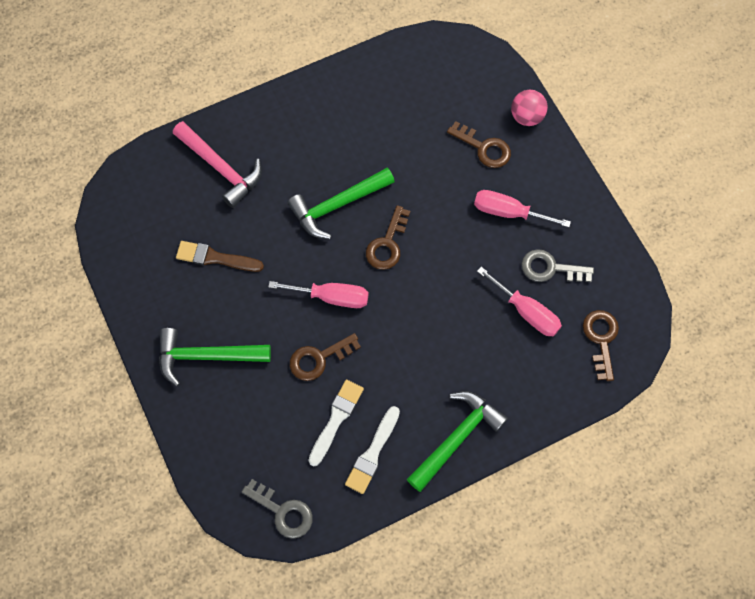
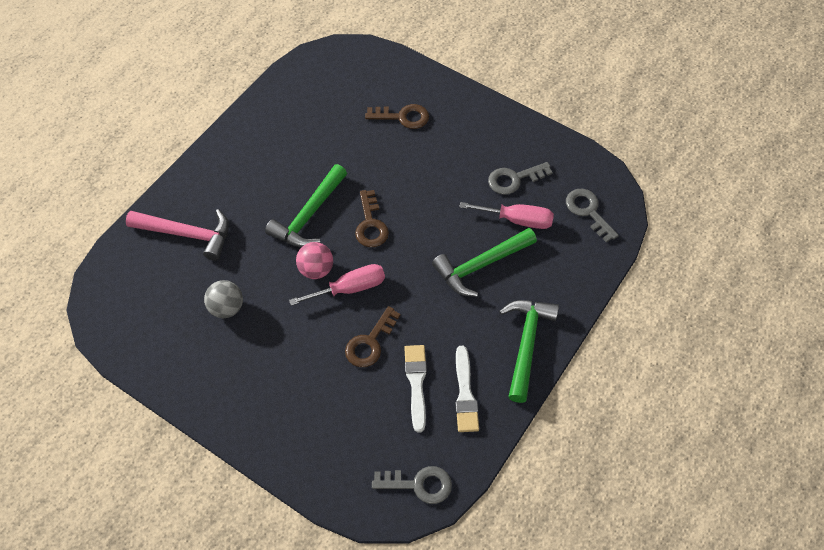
camera: 30 degrees left, 10 degrees down
green hammer [159,328,271,387] -> green hammer moved to [432,228,537,297]
brown brush [176,241,264,272] -> grey ball [204,280,243,318]
pink screwdriver [474,190,571,227] -> none
pink ball [511,90,548,126] -> pink ball moved to [296,242,333,279]
brown key [583,310,619,381] -> grey key [566,189,619,242]

